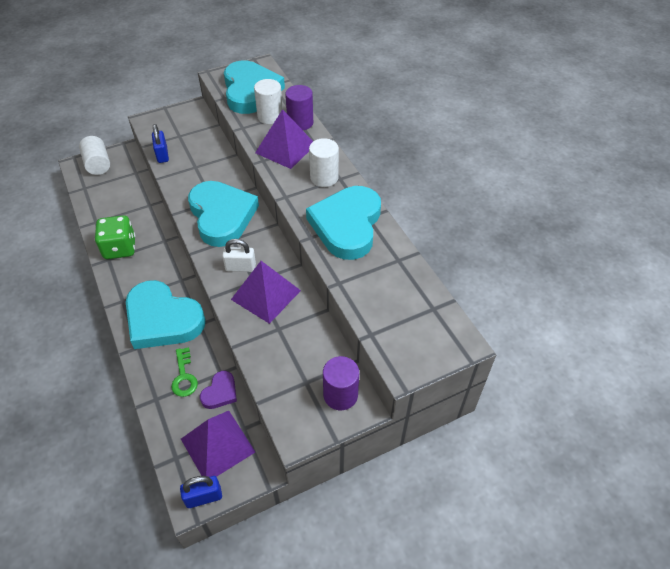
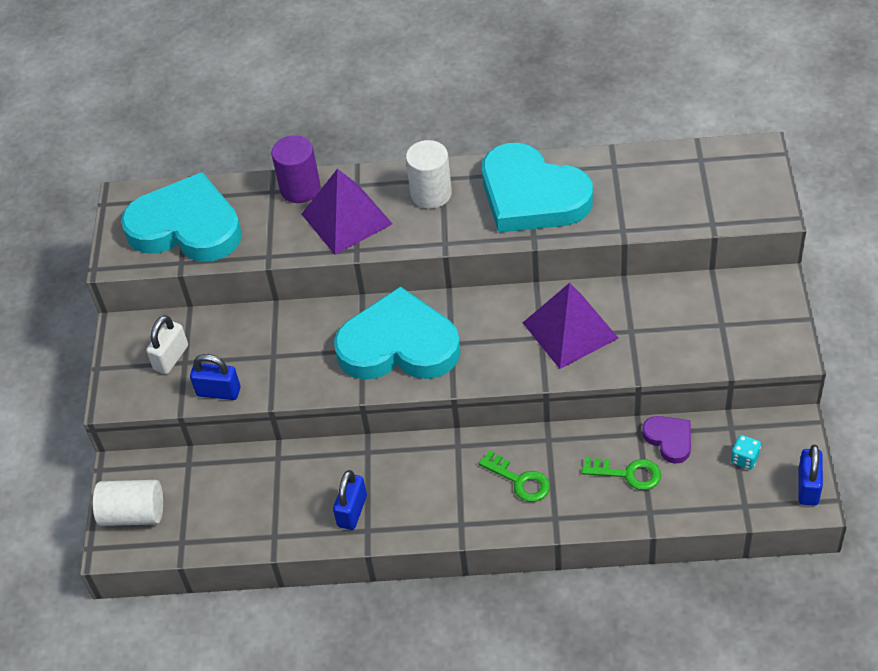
camera: 60 degrees left, 0 degrees up
green dice [95,215,135,259] -> blue padlock [333,470,367,530]
turquoise heart [126,280,206,349] -> green key [479,450,550,502]
purple pyramid [181,411,255,477] -> turquoise dice [731,435,761,469]
white padlock [222,239,256,272] -> white padlock moved to [146,315,188,374]
white cylinder [254,79,283,124] -> none
purple cylinder [323,356,359,410] -> none

